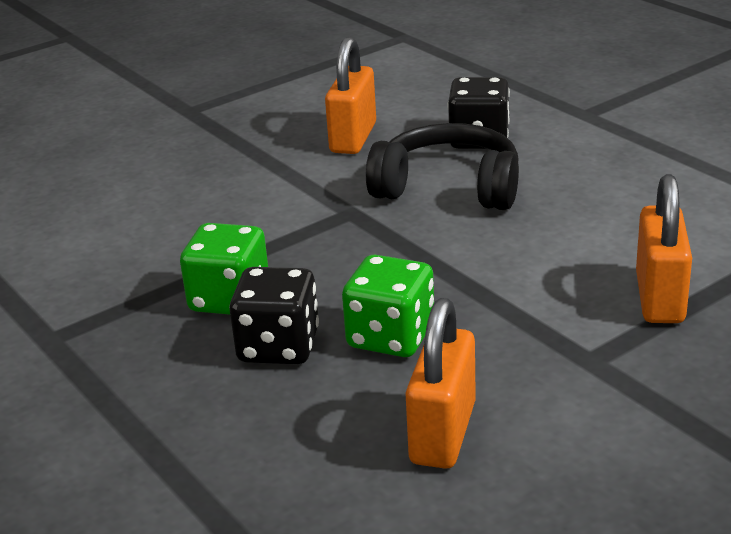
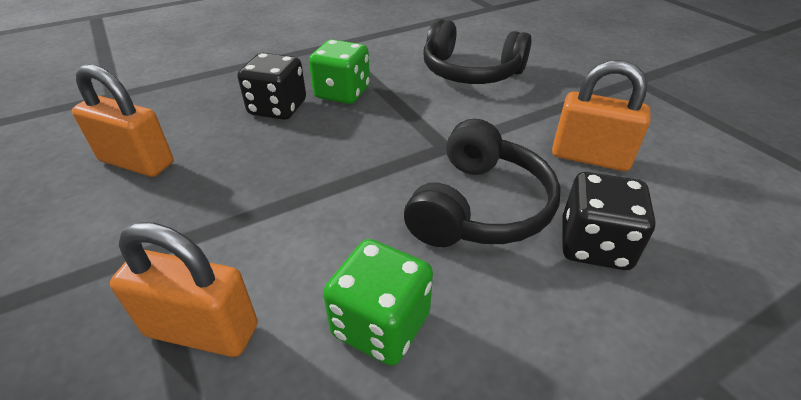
camera: 95 degrees right, 10 degrees up
green dice [342,255,434,357] -> green dice moved to [323,239,433,366]
none -> black headphones [423,19,532,84]

